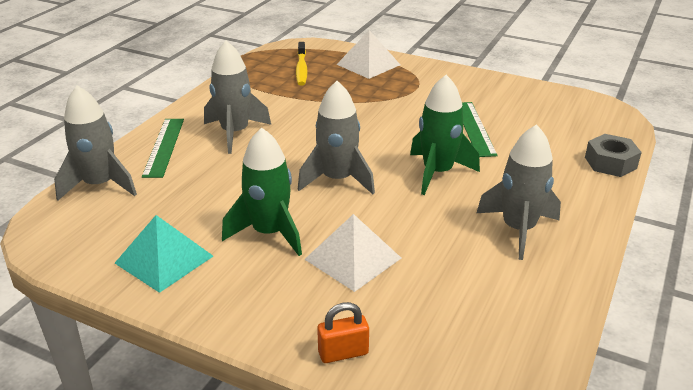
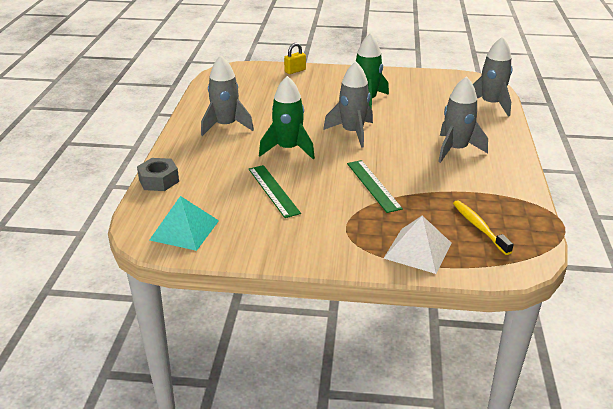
camera: 160 degrees right, 0 degrees up
turquoise pyramid [115,215,213,293] -> turquoise pyramid moved to [150,196,219,251]
green ruler [142,119,184,178] -> green ruler moved to [347,160,403,213]
white pyramid [304,214,401,292] -> none
orange padlock [317,302,369,363] -> yellow padlock [284,43,306,74]

